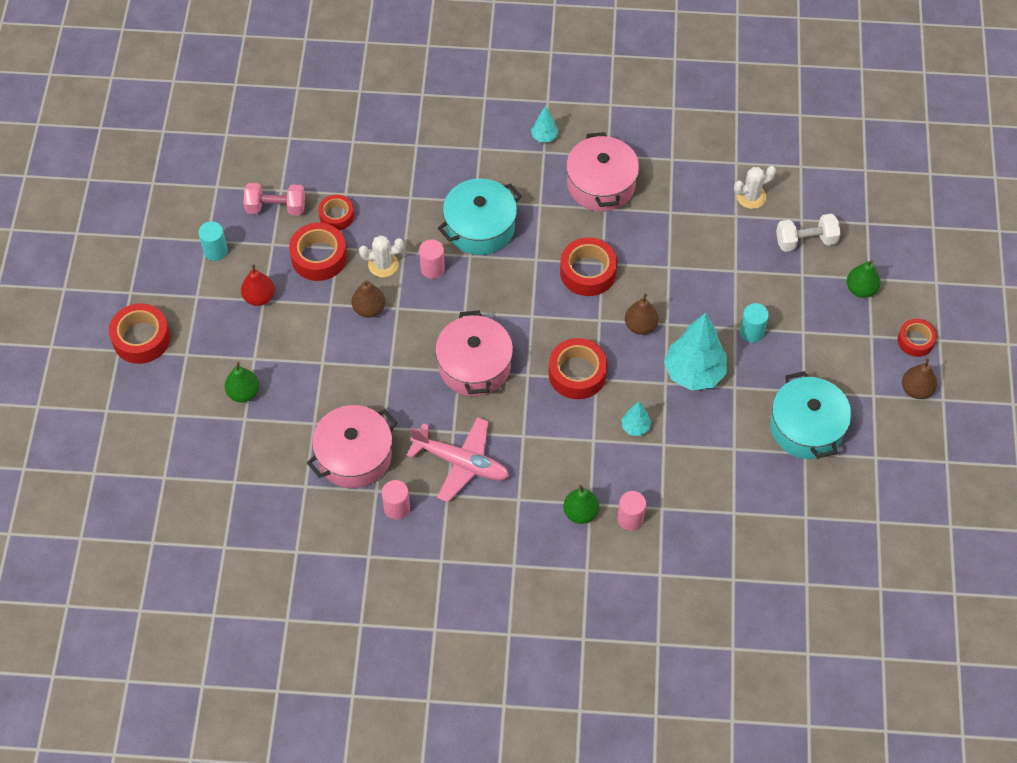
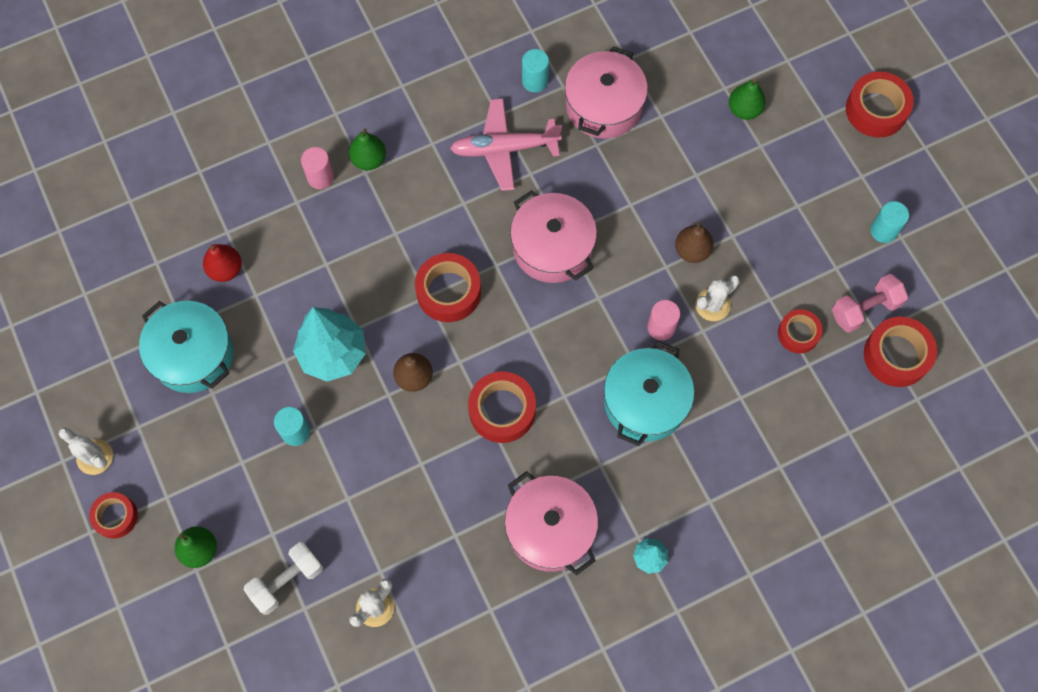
camera: 150 degrees right, 10 degrees up
red pear [241,264,275,306] -> red pear moved to [203,244,242,282]
red tape [289,223,347,281] -> red tape moved to [864,317,937,387]
pink cylinder [382,480,410,520] -> turquoise cylinder [522,49,549,92]
turquoise tree [621,401,651,436] -> none
brown pear [902,358,937,399] -> white cactus [59,427,113,475]

